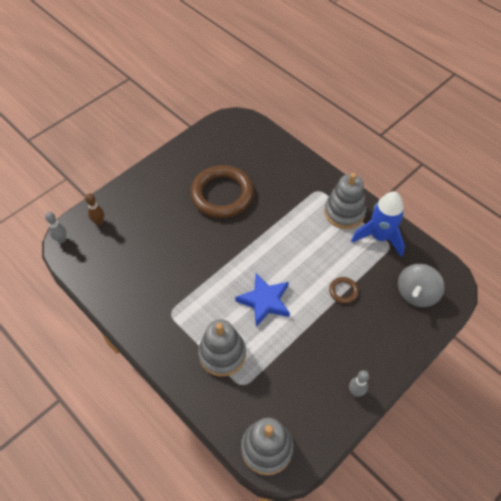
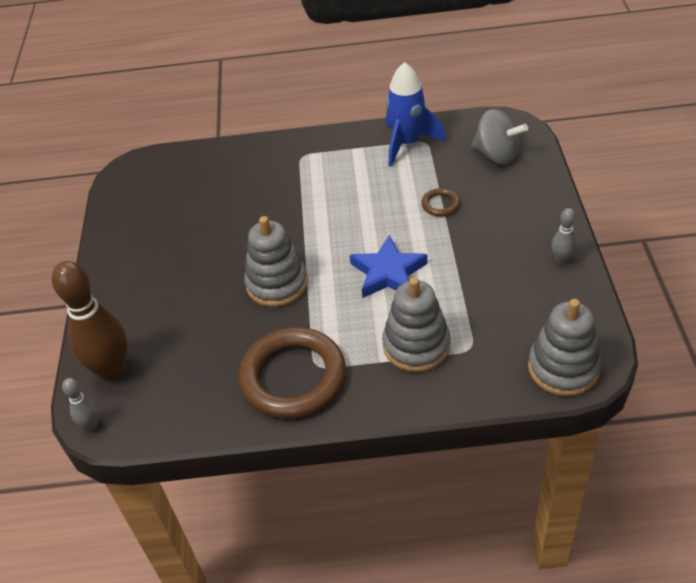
camera: 45 degrees left, 10 degrees down
brown bowling pin [85,193,104,225] -> brown bowling pin [52,261,128,381], size x2.12
brown ring [190,165,254,218] -> brown ring moved to [238,327,346,419]
grey stacking toy [324,173,366,229] -> grey stacking toy moved to [244,216,308,307]
grey spinning top [398,264,445,307] -> grey spinning top turned 45 degrees counterclockwise [471,109,528,165]

